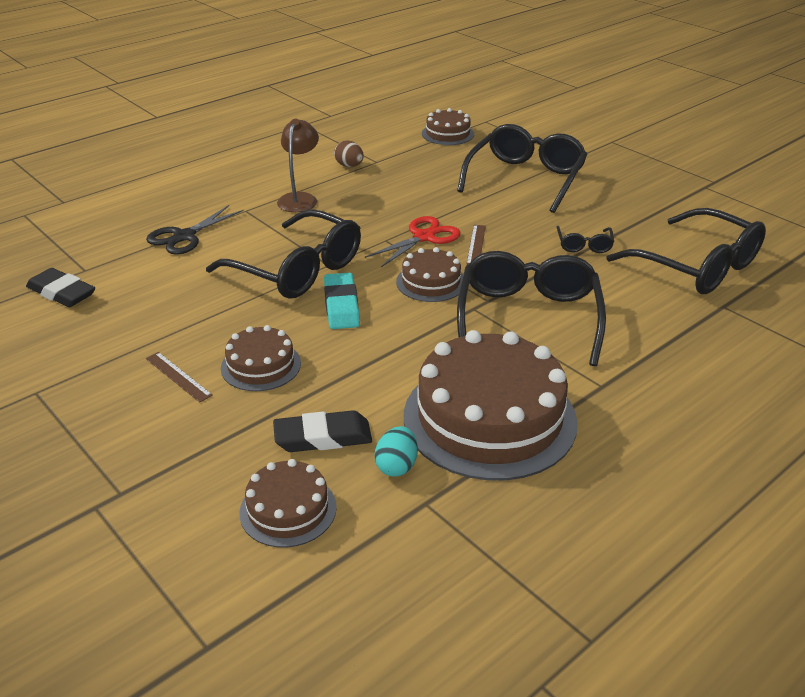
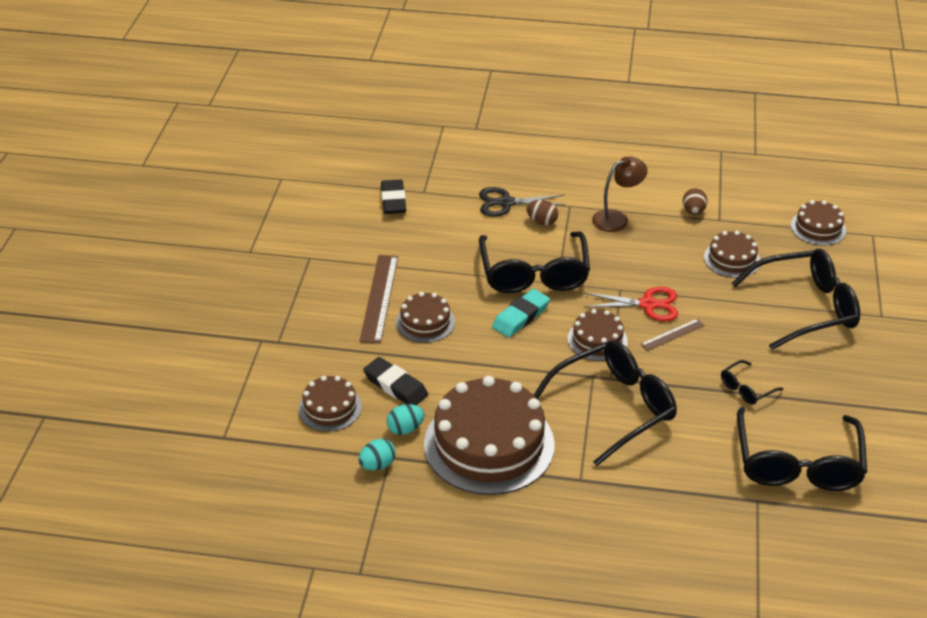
camera: 50 degrees right, 5 degrees up
brown ruler [146,352,213,403] -> brown ruler [360,255,398,343], size x1.89
none -> turquoise egg [359,439,396,470]
none -> brown egg [526,200,558,226]
none -> brown cake [704,231,760,278]

